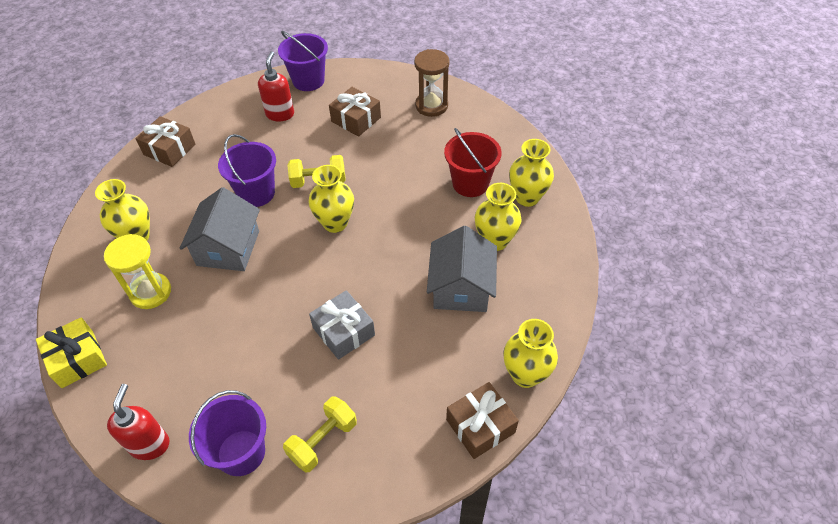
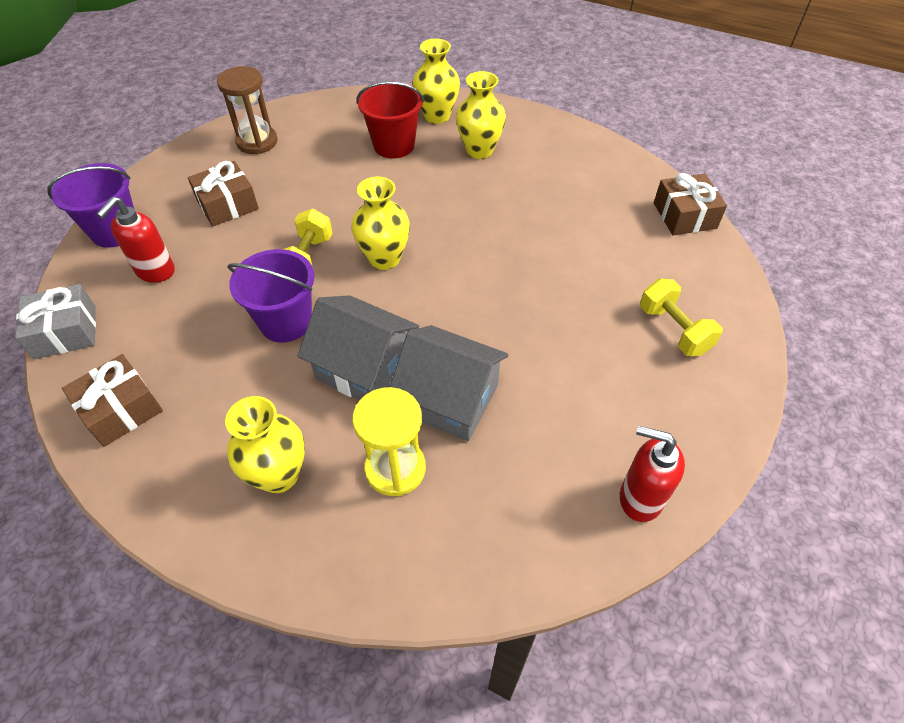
camera: 70 degrees left, 0 degrees up
yellow gift [36,317,107,388] -> none
purple bucket [189,390,266,476] -> none
red soap dispenser [258,51,294,121] -> red soap dispenser turned 90 degrees counterclockwise [96,197,175,283]
grey gift [309,290,375,360] -> grey gift moved to [15,284,96,359]
grey house [427,226,497,312] -> grey house moved to [390,325,509,441]
yellow vase [503,319,558,388] -> none

